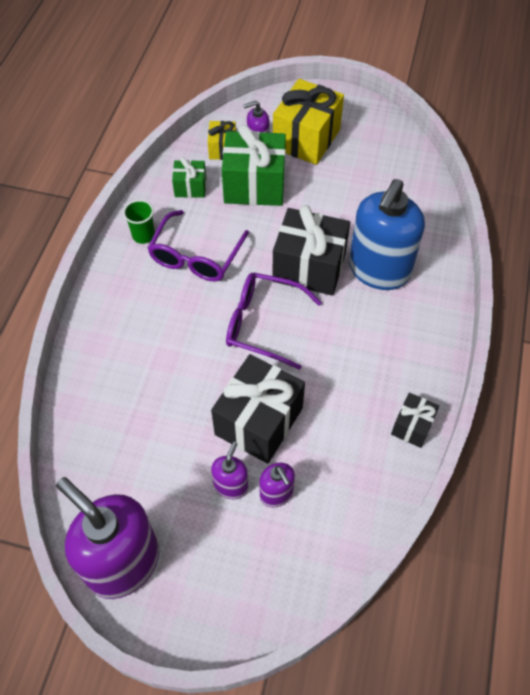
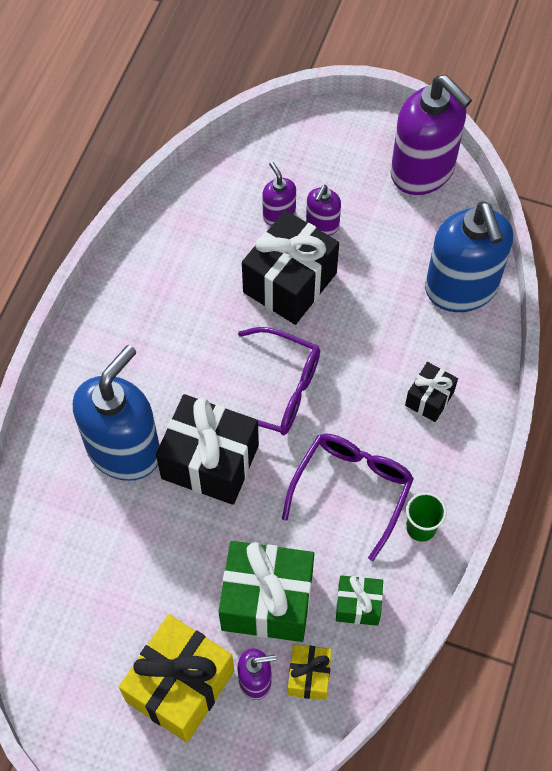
camera: 175 degrees left, 5 degrees up
black gift [391,393,439,448] -> black gift moved to [405,362,458,422]
none -> blue soap dispenser [425,202,513,312]

